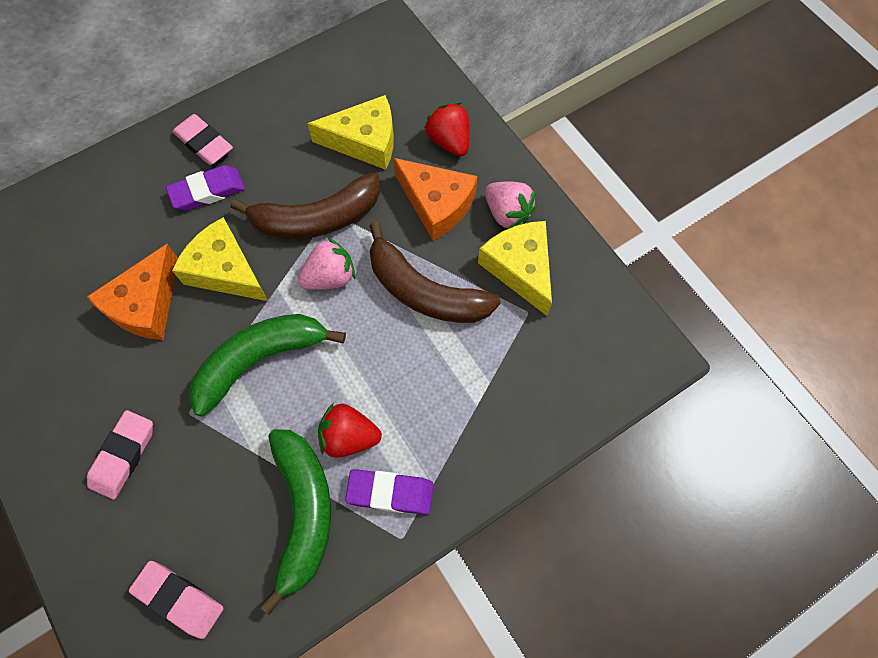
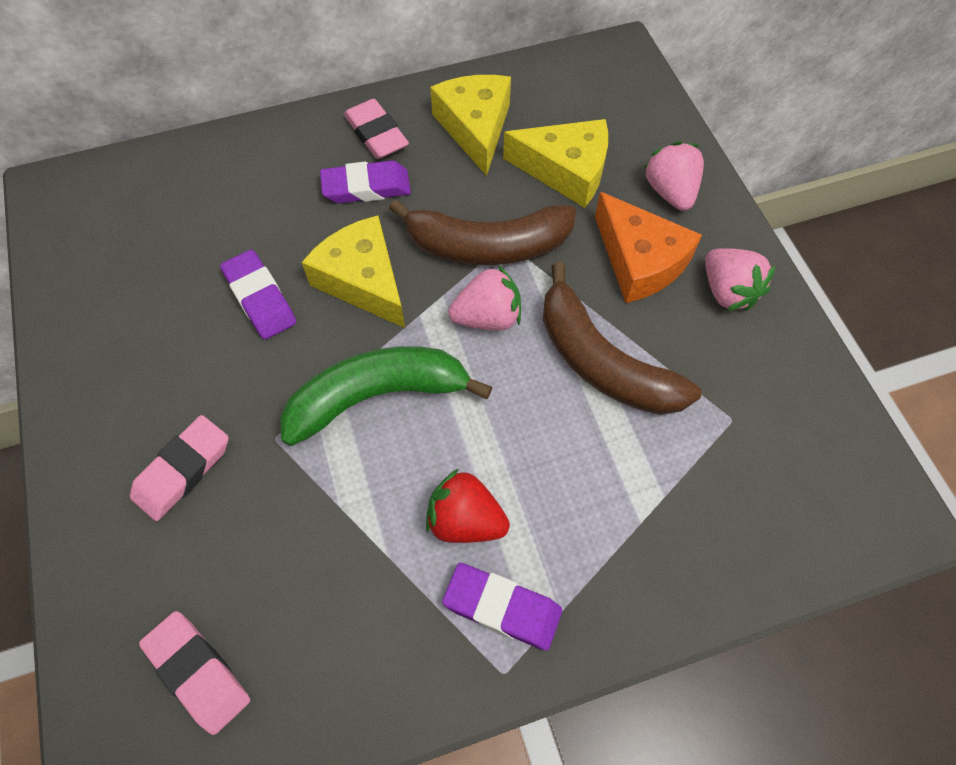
camera: 15 degrees right, 5 degrees down
orange cheese [87,244,178,340] -> purple eraser [220,249,296,340]
green banana [260,429,331,615] -> none
red strawberry [424,102,470,157] -> pink strawberry [644,141,704,211]
yellow cheese [478,221,552,316] -> yellow cheese moved to [430,75,511,176]

